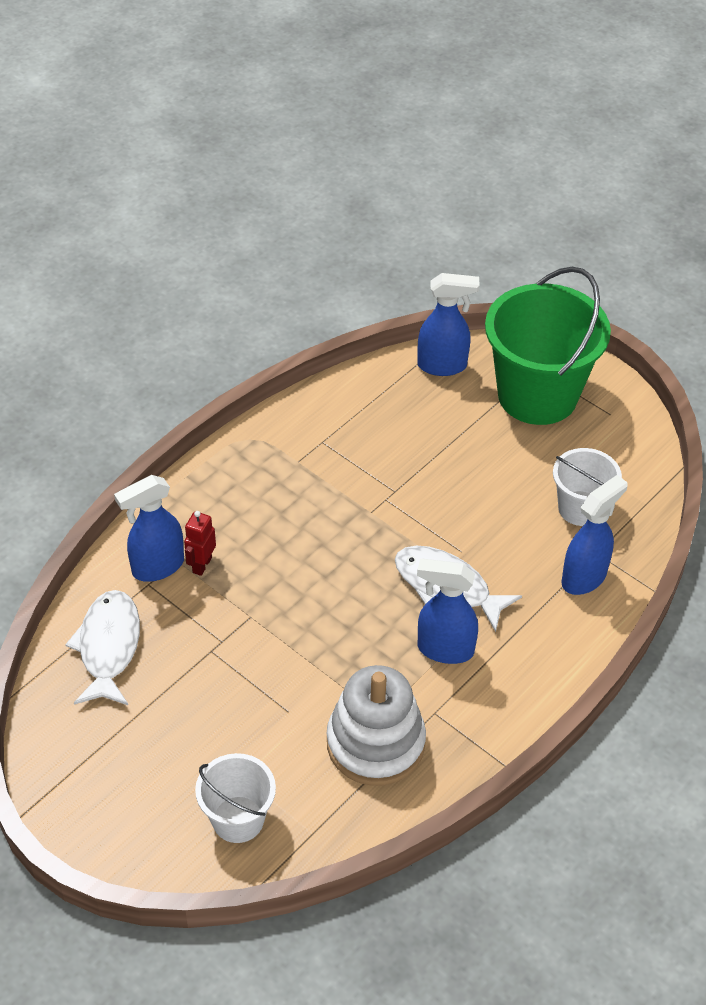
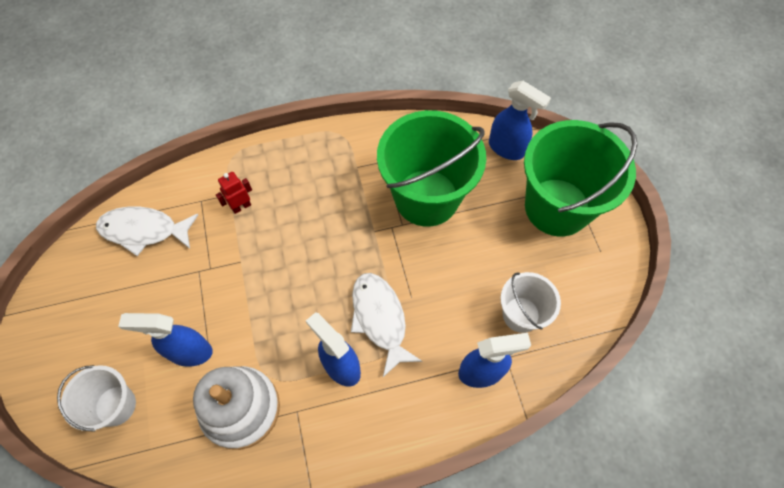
camera: 35 degrees right, 15 degrees up
white fish [65,590,140,705] -> white fish turned 120 degrees counterclockwise [96,206,199,256]
blue spray bottle [114,475,184,582] -> blue spray bottle moved to [118,313,213,367]
none -> green bucket [377,110,486,227]

